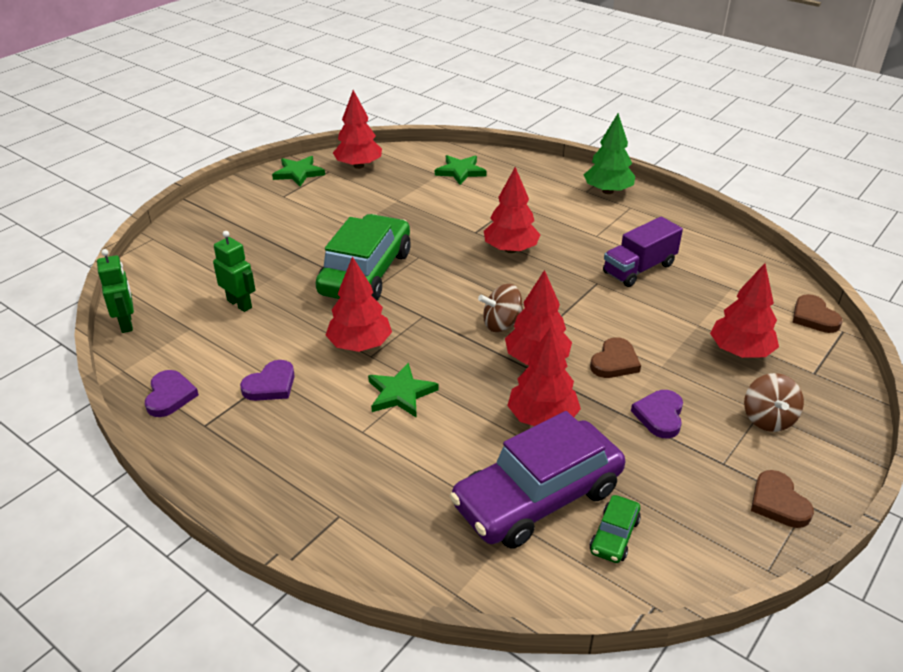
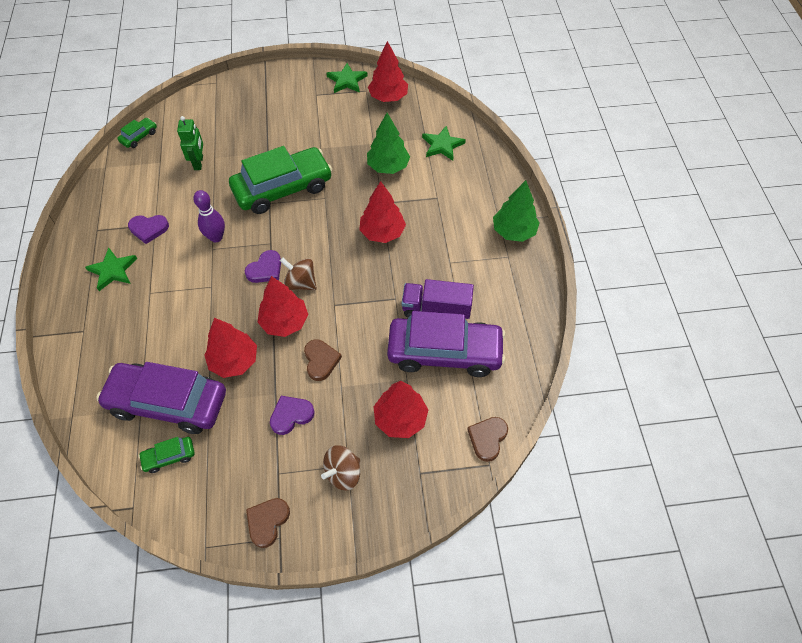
camera: 45 degrees right, 20 degrees up
green robot [97,249,134,333] -> green car [117,118,157,148]
purple heart [145,370,199,417] -> purple heart moved to [245,250,281,283]
red tree [325,256,392,352] -> purple bowling pin [193,190,225,242]
green star [368,363,439,418] -> green star moved to [85,248,137,291]
brown heart [590,337,641,378] -> brown heart turned 90 degrees counterclockwise [304,339,342,381]
none -> green tree [367,113,410,174]
none -> purple car [387,311,506,377]

